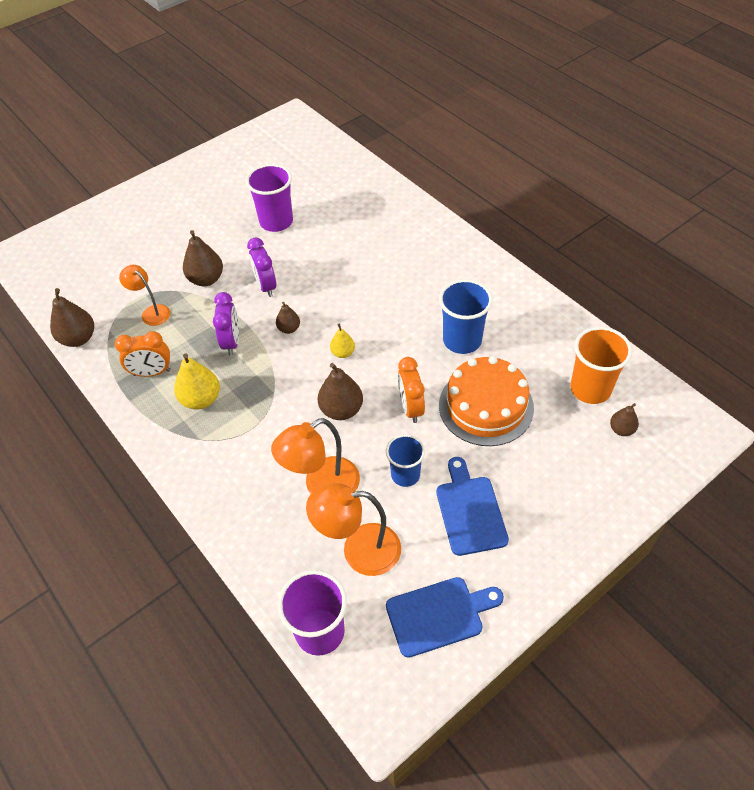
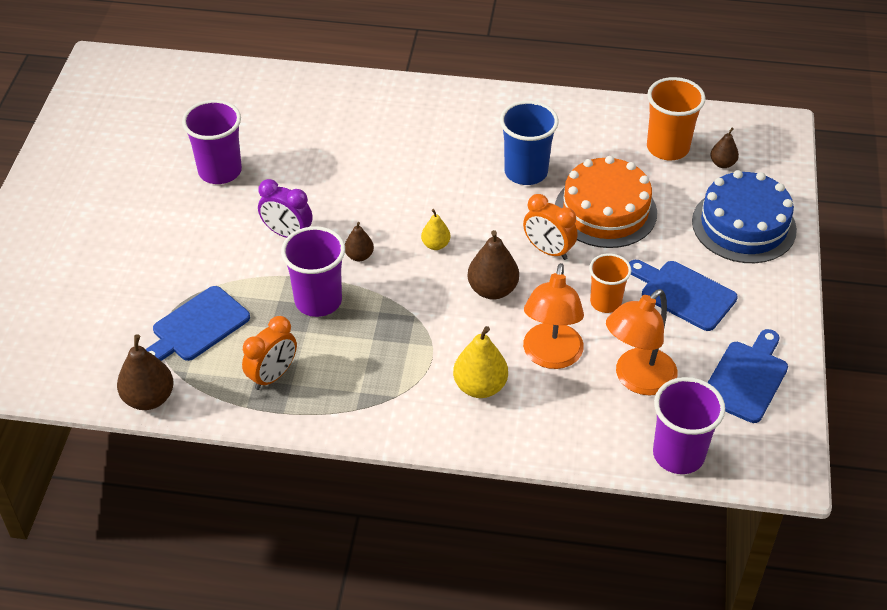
camera: 45 degrees left, 5 degrees down
orange lamp [119,265,170,326] -> blue cutting board [146,286,250,361]
yellow pear [174,353,220,410] -> yellow pear moved to [453,326,508,398]
brown pear [183,230,223,286] -> none
purple clock [213,292,239,355] -> purple cup [281,226,345,317]
blue cup [386,434,425,487] -> orange cup [589,254,631,313]
none -> blue cake [692,170,797,263]

